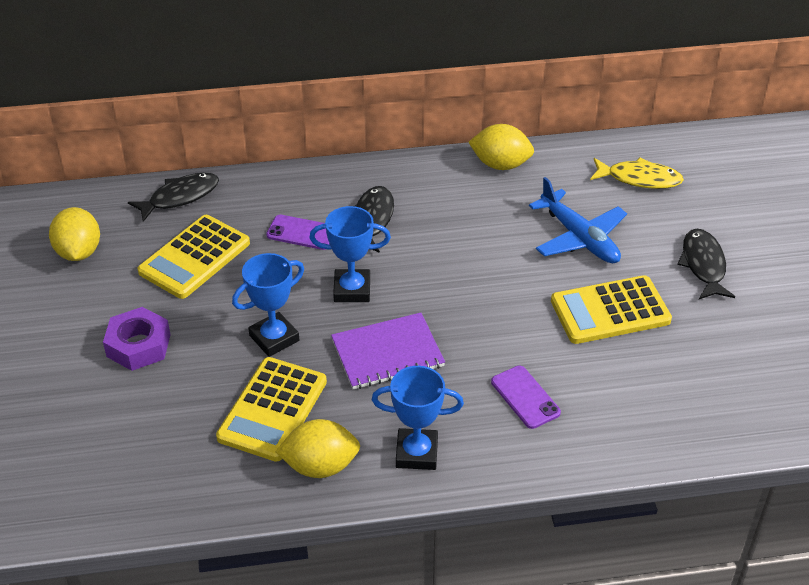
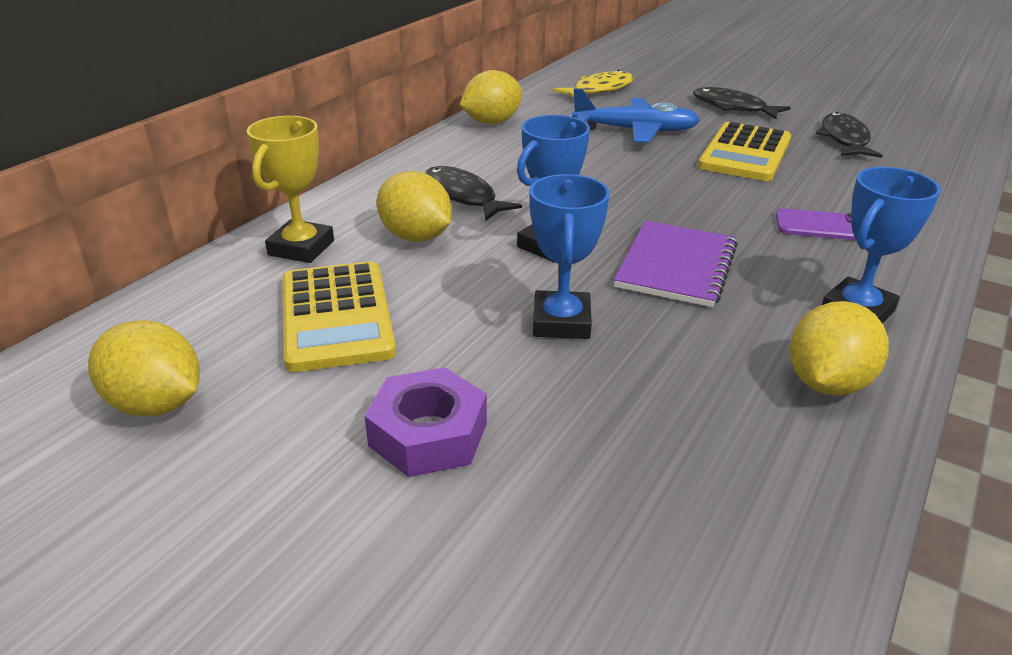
camera: 50 degrees left, 10 degrees down
black fish [128,172,219,222] -> black fish moved to [816,112,883,158]
yellow calculator [216,357,327,462] -> none
purple phone [266,215,329,250] -> yellow lemon [376,171,452,242]
none -> yellow trophy [247,116,334,263]

